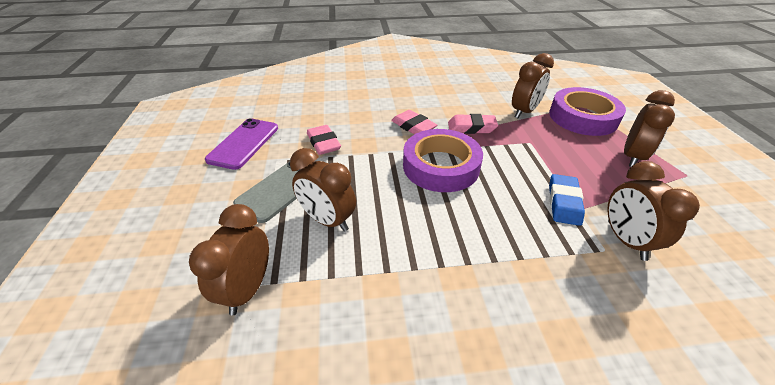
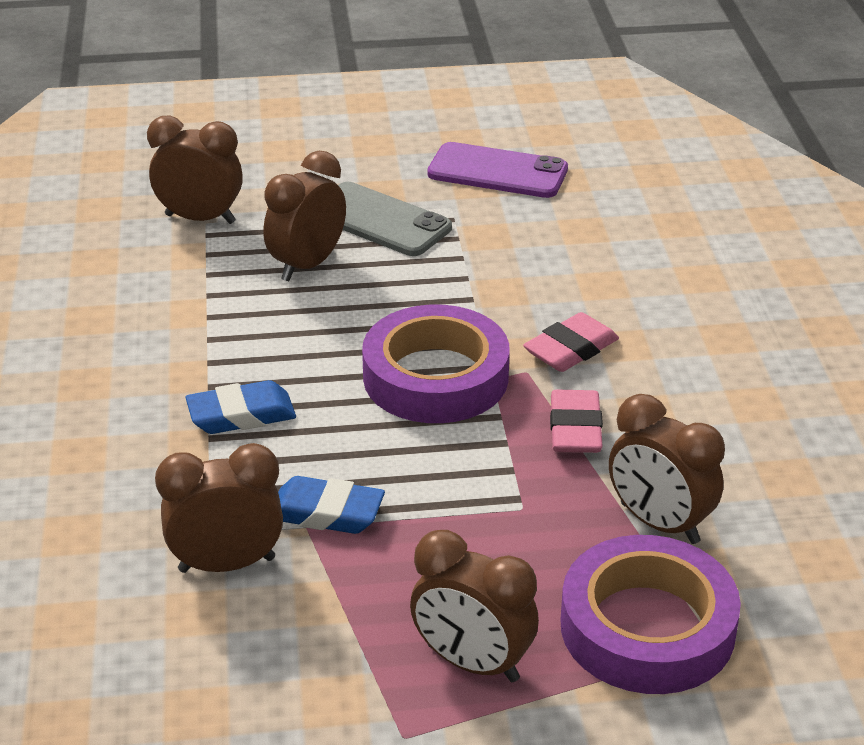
camera: 90 degrees right, 5 degrees down
pink eraser [307,125,341,155] -> none
none -> blue eraser [185,380,296,434]

